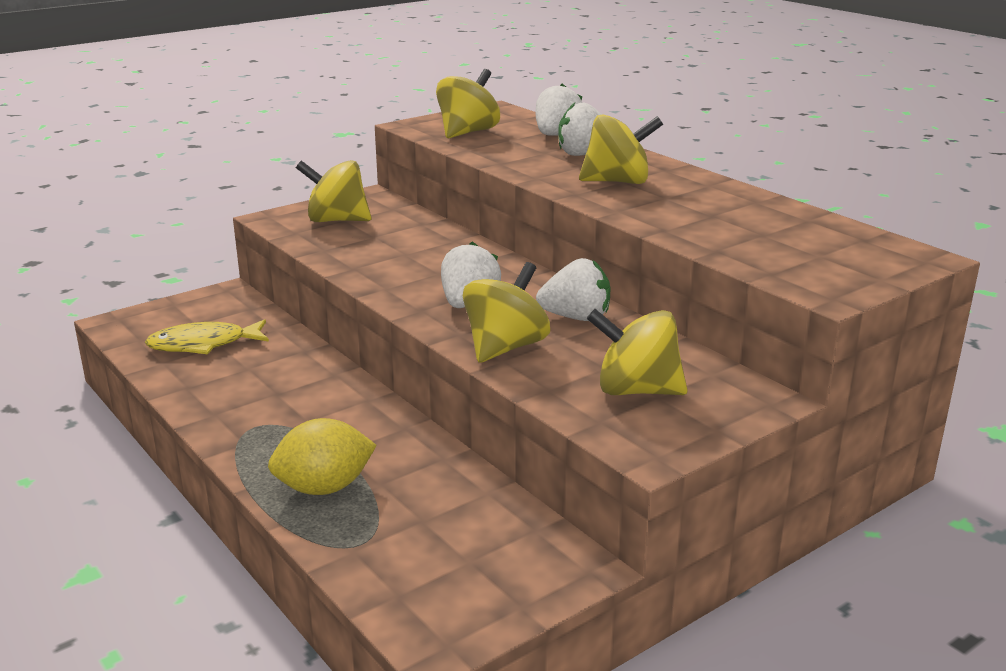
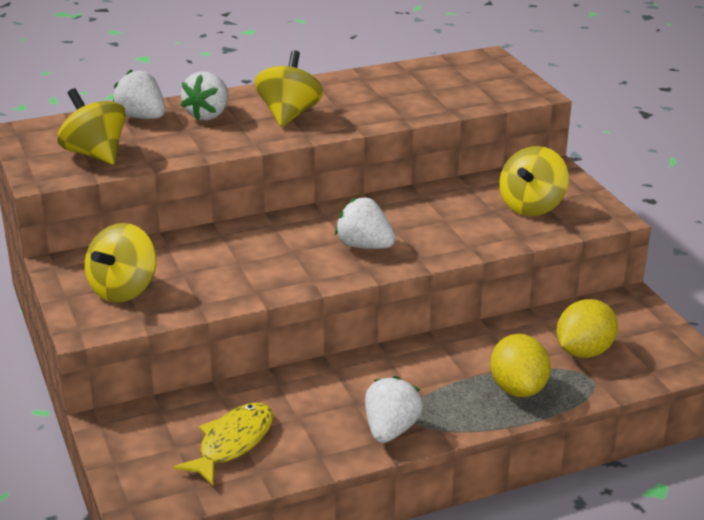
camera: 75 degrees left, 5 degrees up
yellow fish [145,319,269,354] -> yellow fish turned 150 degrees counterclockwise [173,402,273,486]
yellow spinning top [463,262,550,363] -> none
white strawberry [536,258,611,321] -> white strawberry moved to [365,376,423,443]
none -> yellow lemon [556,299,618,358]

